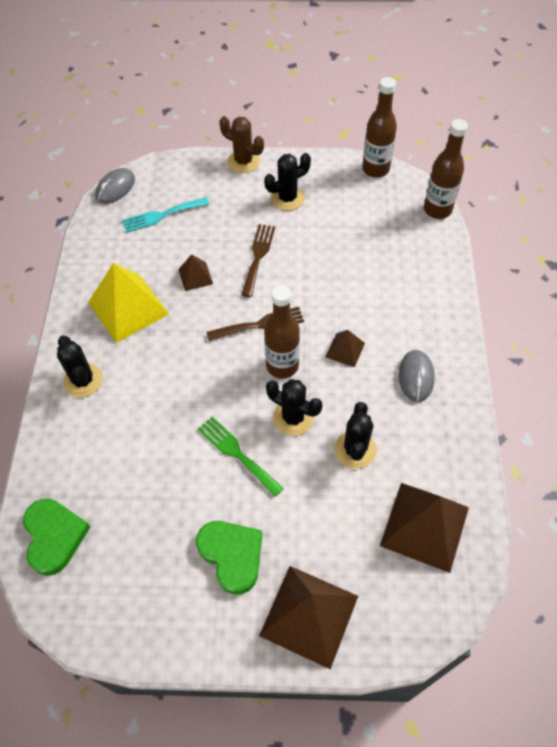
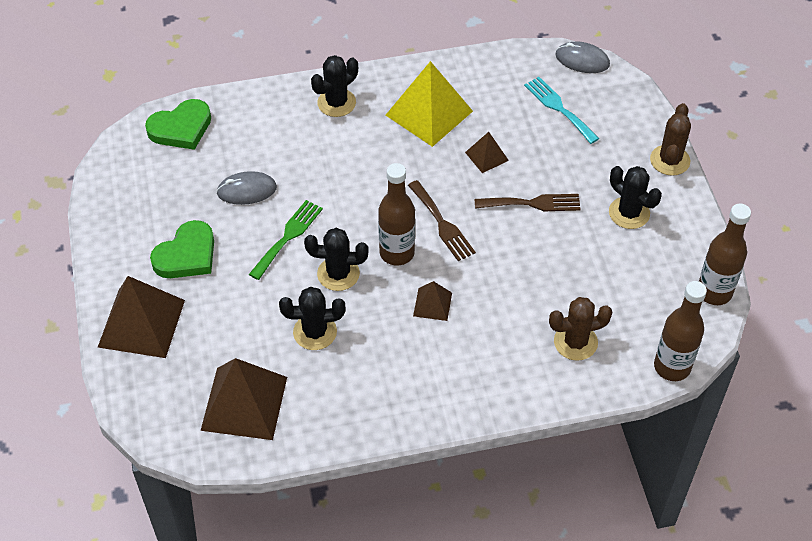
camera: 75 degrees right, 5 degrees down
black cactus [266,379,322,436] -> black cactus turned 75 degrees clockwise [304,228,369,291]
grey mouse [398,350,435,402] -> grey mouse moved to [216,171,277,205]
none -> brown cactus [549,297,612,361]

